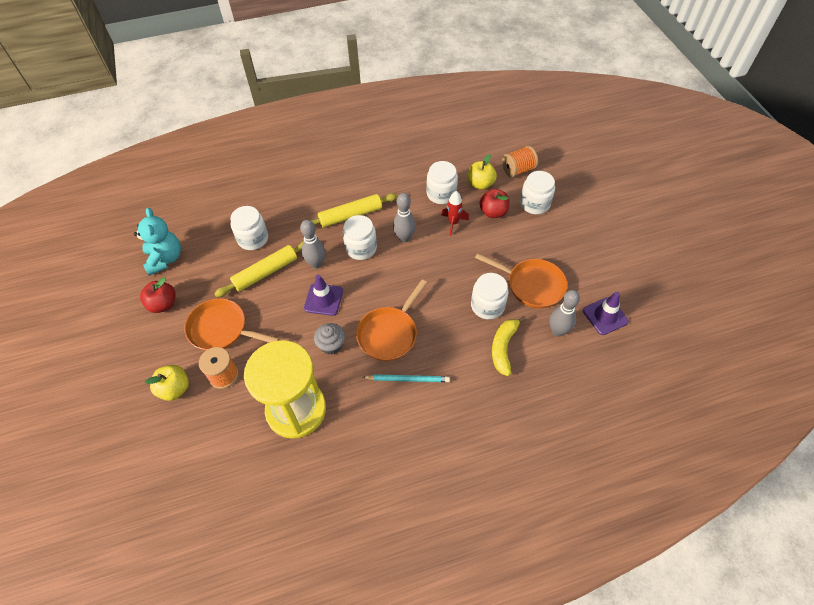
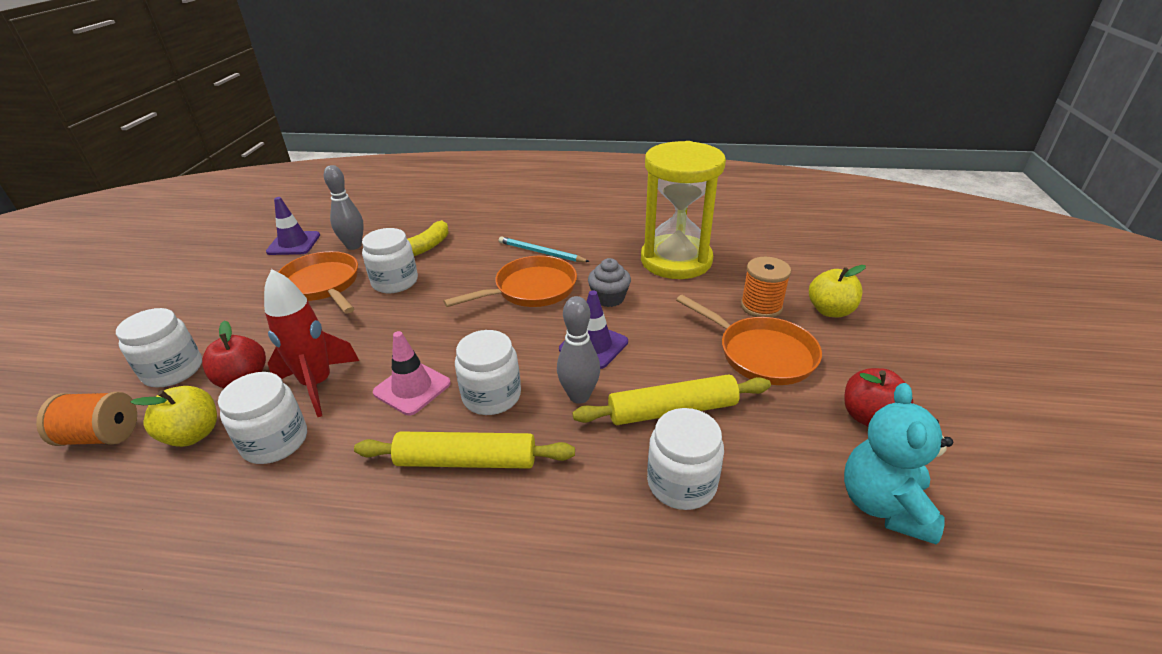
camera: 155 degrees left, 20 degrees down
grey bowling pin [393,193,416,243] -> pink traffic cone [373,331,451,415]
red rocket [441,191,469,236] -> red rocket [264,269,359,417], size x1.58

